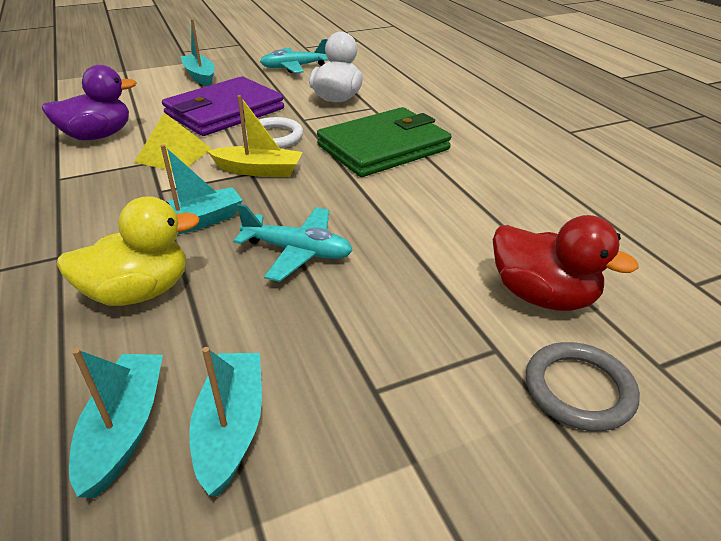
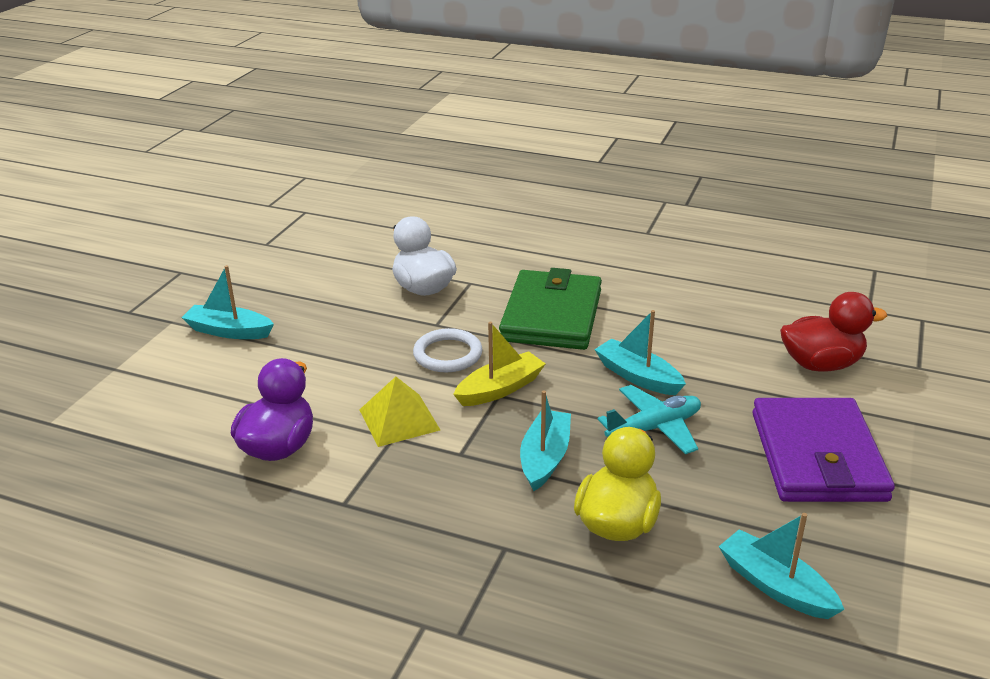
camera: 45 degrees left, 5 degrees down
purple wallet [162,76,284,136] -> purple wallet moved to [752,398,895,502]
turquoise boat [189,347,262,496] -> turquoise boat moved to [594,310,686,395]
turquoise plane [260,39,328,73] -> none
grey ring [526,342,640,431] -> none

